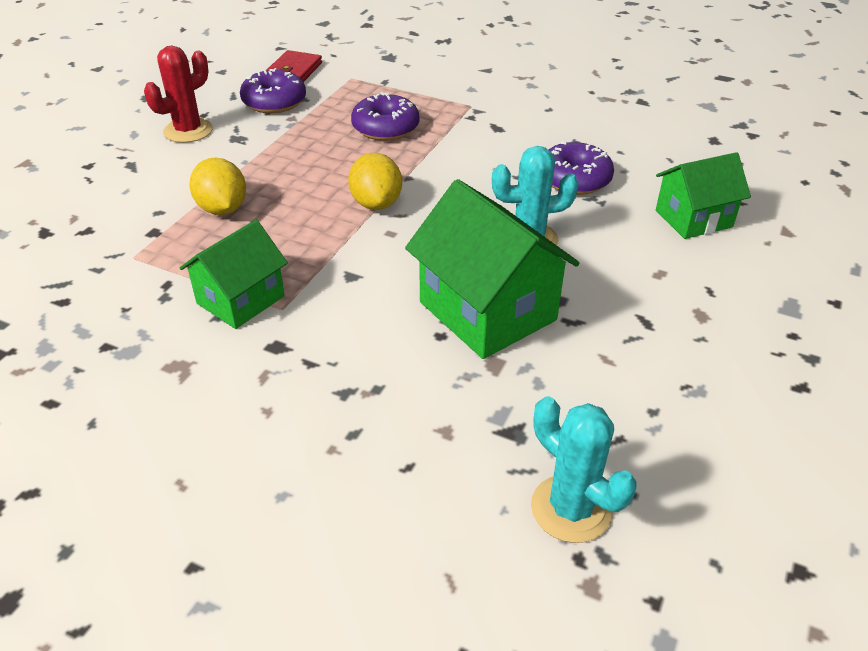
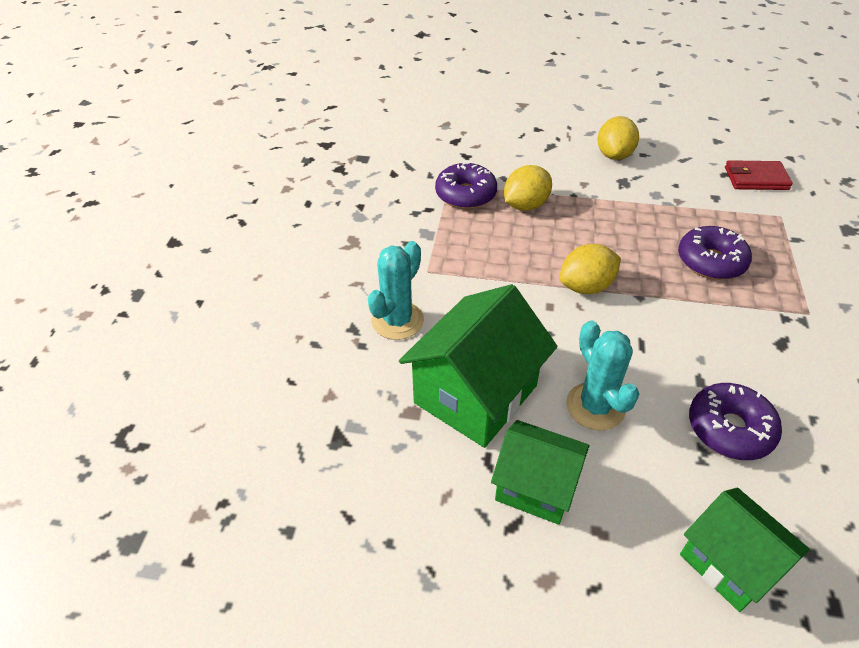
camera: 75 degrees right, 5 degrees up
red cactus [144,46,213,143] -> yellow lemon [597,116,639,160]
green house [180,220,288,329] -> green house moved to [491,420,589,525]
purple donut [240,68,306,113] -> purple donut moved to [435,161,497,209]
turquoise cactus [531,396,637,543] -> turquoise cactus moved to [368,241,424,340]

